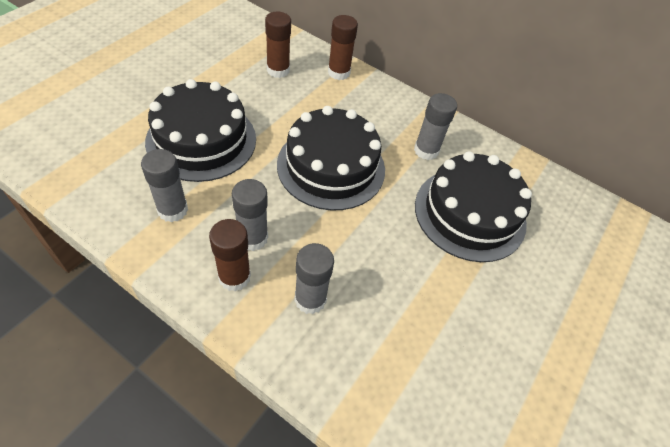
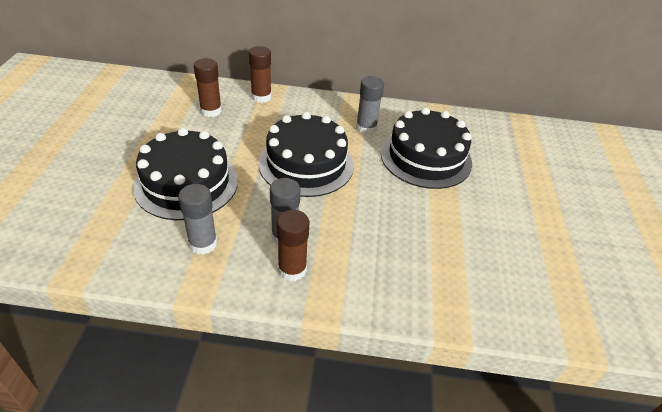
camera: 25 degrees left, 10 degrees down
grey glue stick [294,243,334,314] -> none

